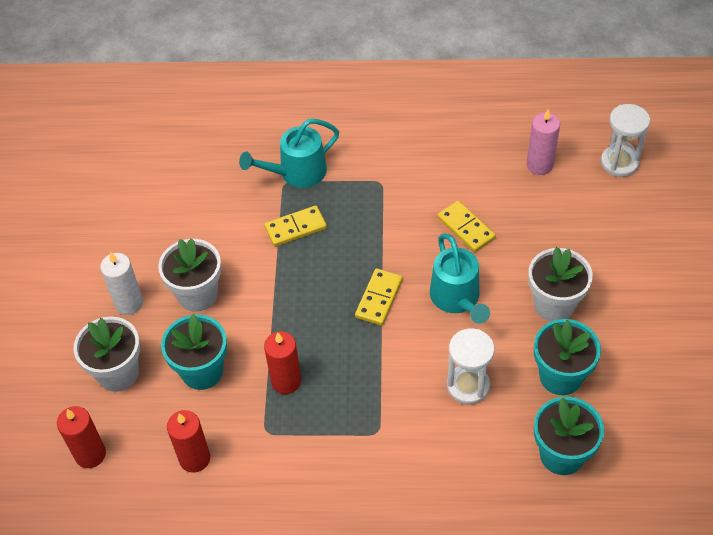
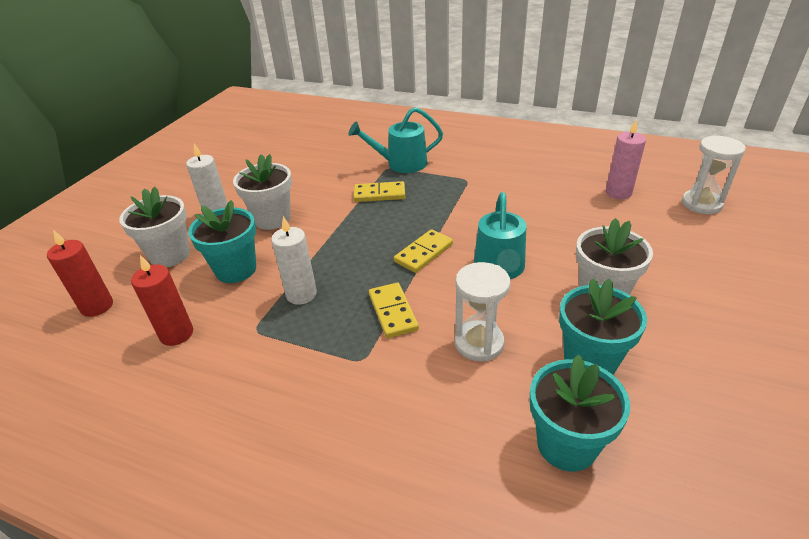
camera: 20 degrees right, 15 degrees down
red candle [264,331,301,394] -> white candle [271,216,317,305]
yellow domino [438,201,496,252] -> yellow domino moved to [369,283,419,338]

